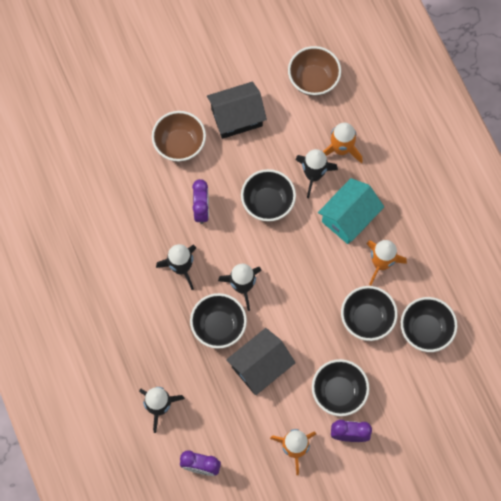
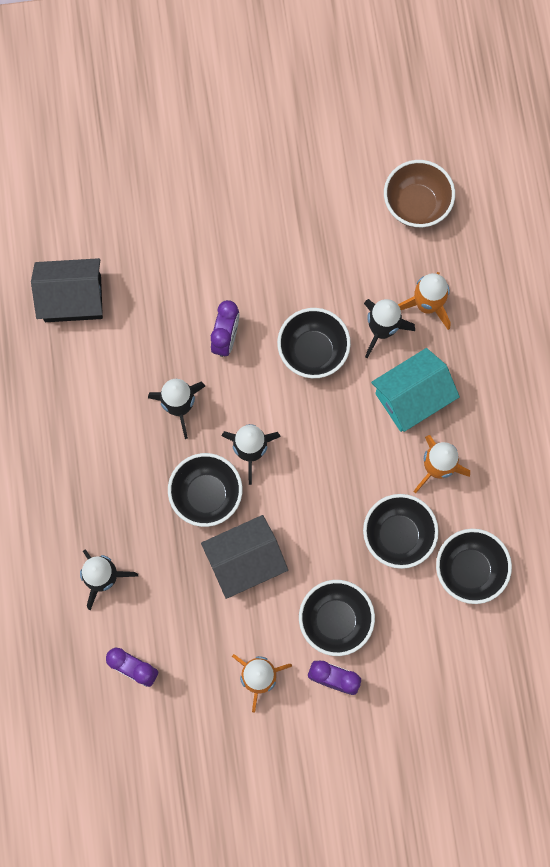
camera: 15 degrees right, 5 degrees up
brown bowl [152,111,206,162] -> none
black house [207,82,267,139] -> black house moved to [31,258,103,322]

